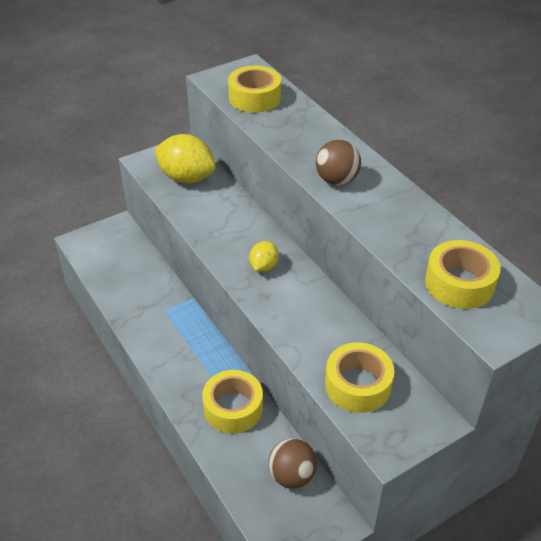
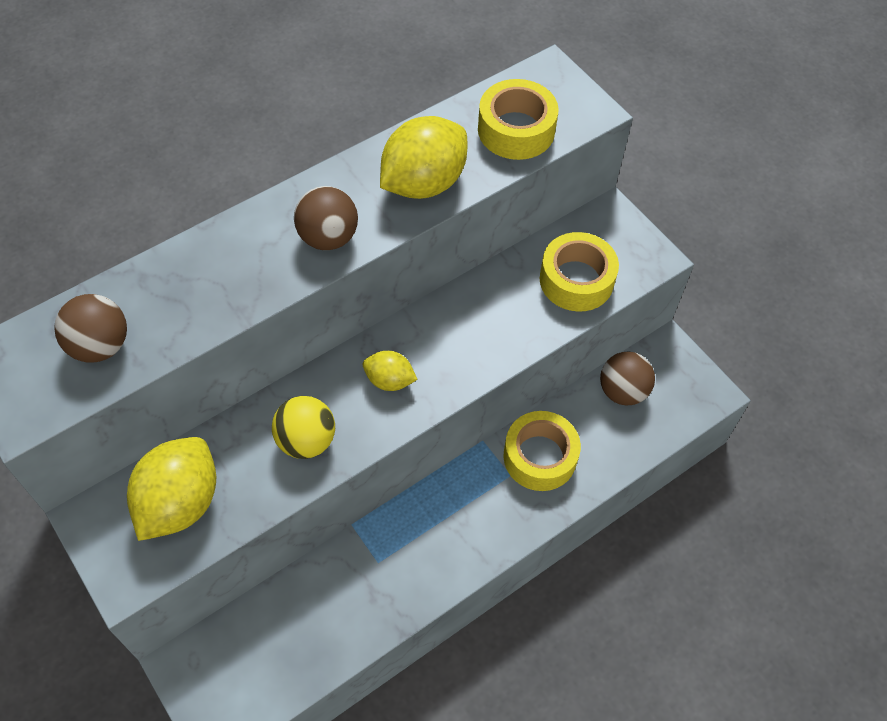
camera: 95 degrees left, 15 degrees up
yellow tape [228,66,281,113] -> brown ball [54,294,127,363]
none -> yellow ball [272,396,335,459]
none -> yellow lemon [380,116,467,199]

